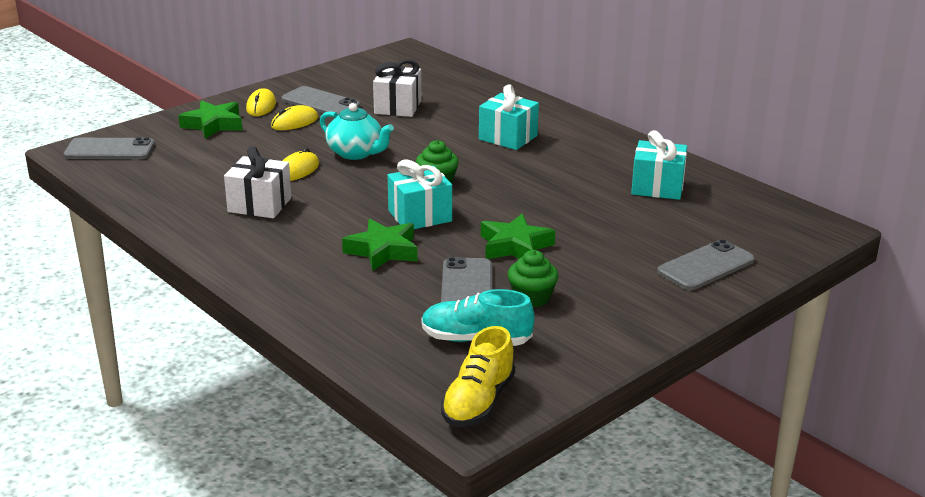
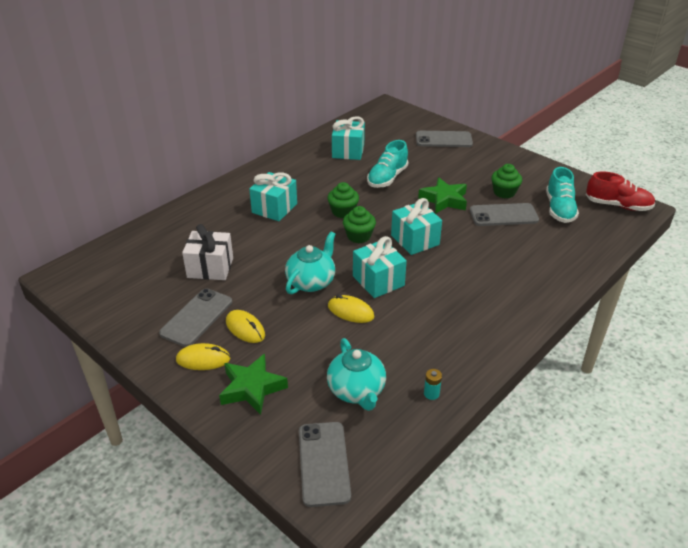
camera: 95 degrees left, 10 degrees up
white gift [224,146,291,218] -> none
green star [342,219,417,271] -> none
yellow shoe [441,326,515,427] -> red shoe [586,171,655,211]
grey phone [657,239,755,290] -> grey phone turned 45 degrees counterclockwise [416,131,473,147]
none -> green cupcake [327,182,359,218]
none -> turquoise teapot [327,338,386,411]
none -> turquoise gift [353,236,407,298]
none -> turquoise shoe [367,140,408,188]
none -> turquoise battery [424,369,442,400]

